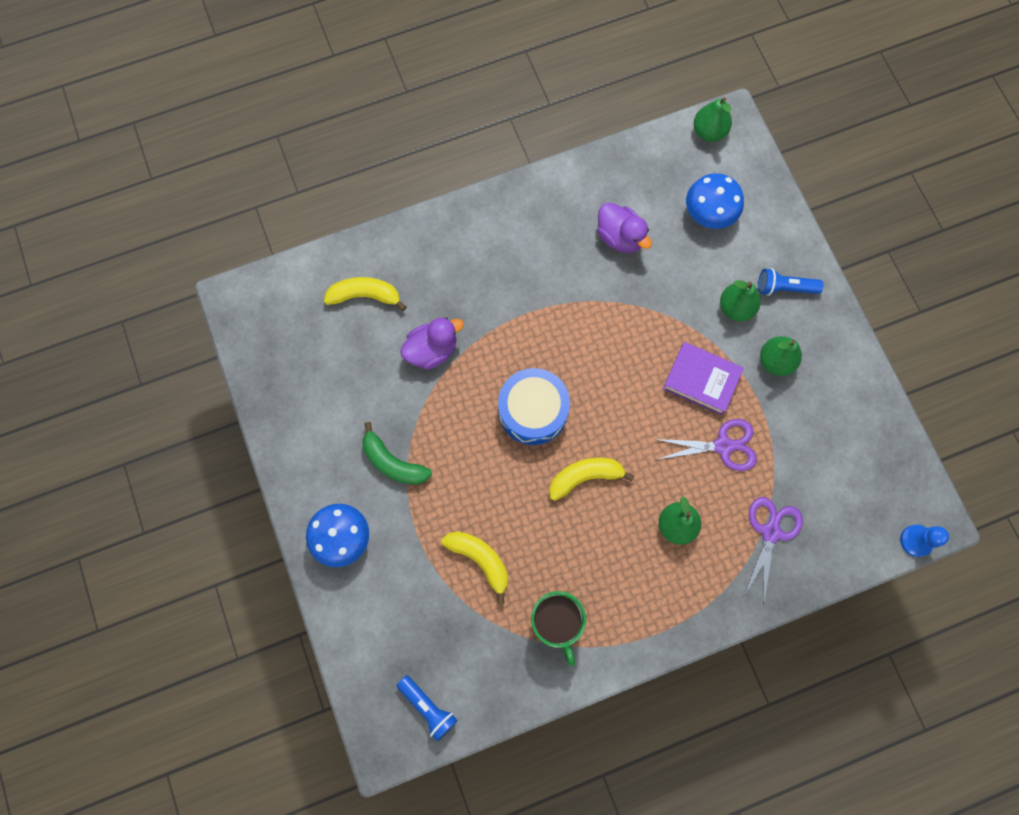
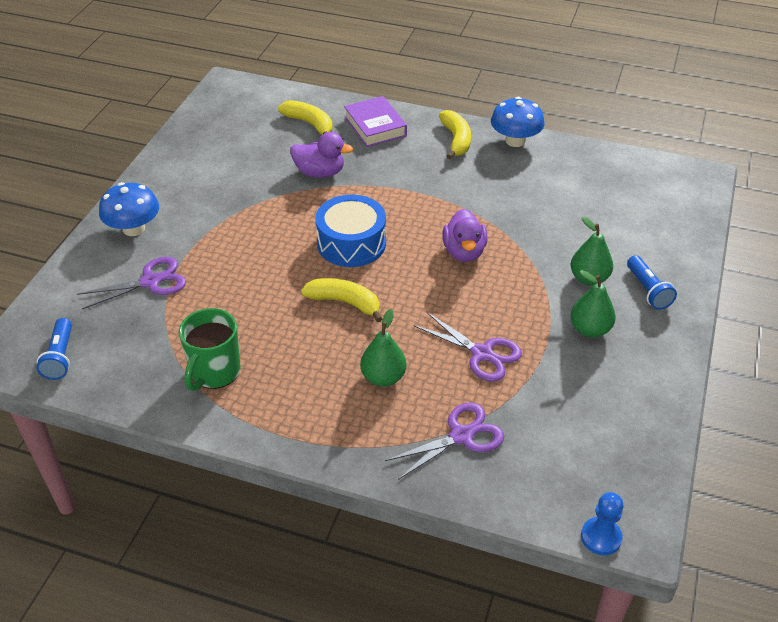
camera: 40 degrees right, 30 degrees down
green banana [363,422,432,485] -> none
yellow banana [441,531,508,604] -> yellow banana moved to [439,110,471,159]
purple duck [597,203,652,253] -> purple duck moved to [443,209,487,262]
purple book [663,342,744,415] -> purple book moved to [344,96,407,147]
blue mushroom [686,173,744,229] -> blue mushroom moved to [491,97,544,147]
green pear [694,97,732,142] -> none
blue flashlight [758,268,823,296] -> blue flashlight turned 150 degrees counterclockwise [627,255,677,310]
none -> purple scissors [77,257,186,309]

